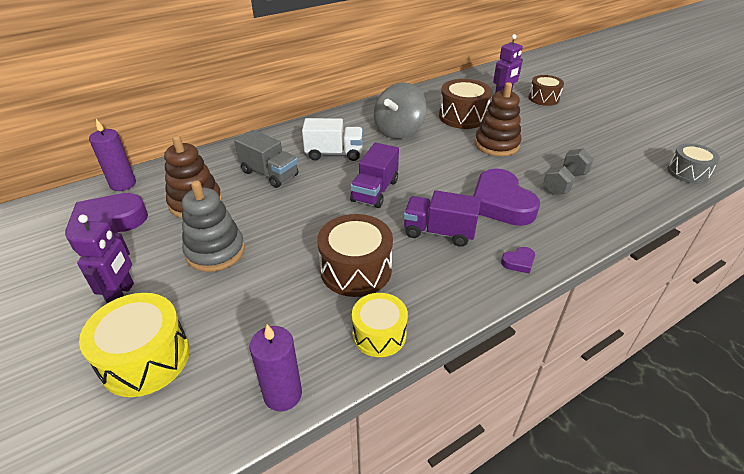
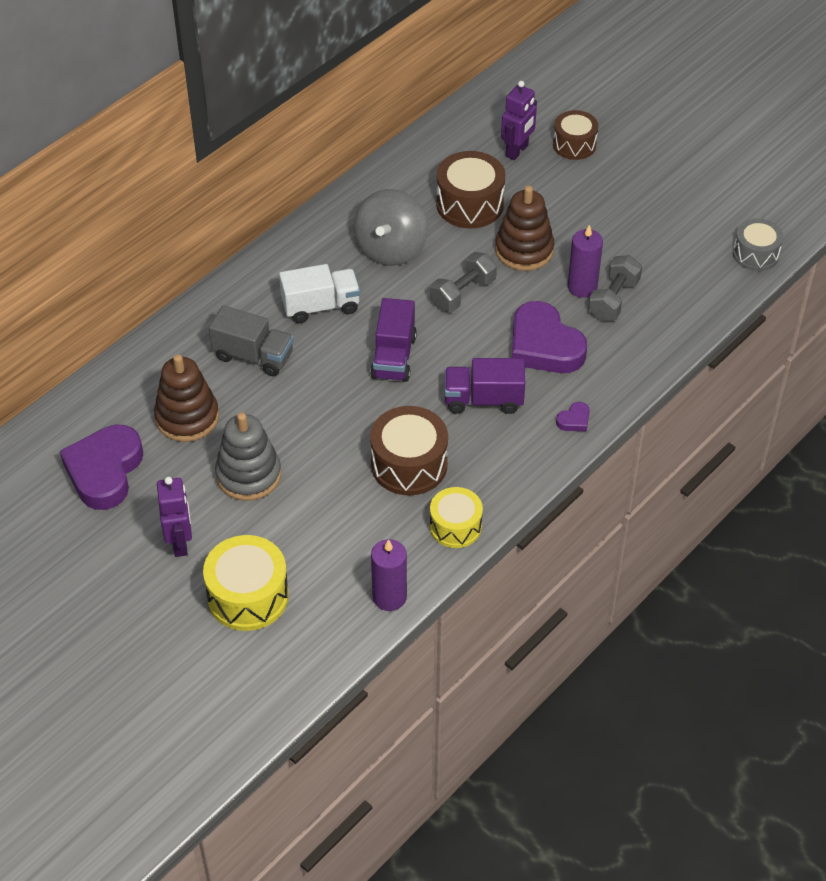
camera: 15 degrees left, 10 degrees up
purple candle [89,119,136,191] -> purple candle moved to [568,225,603,298]
none -> grey dumbbell [430,252,497,312]

